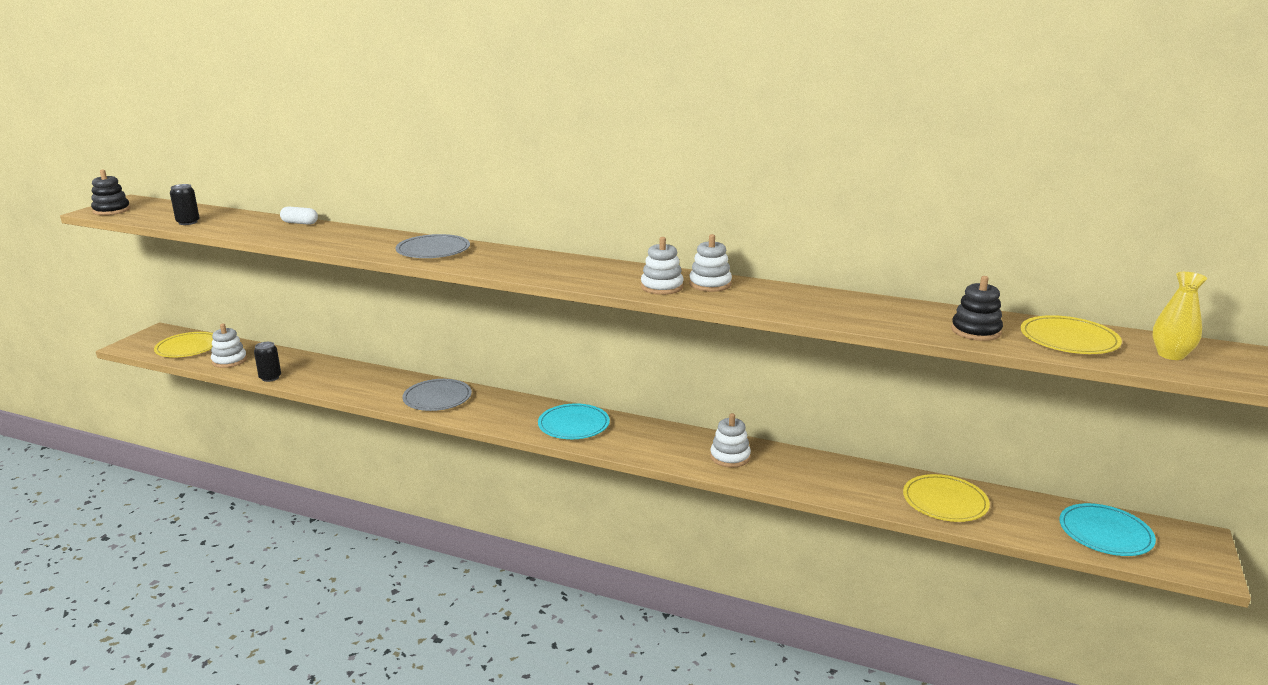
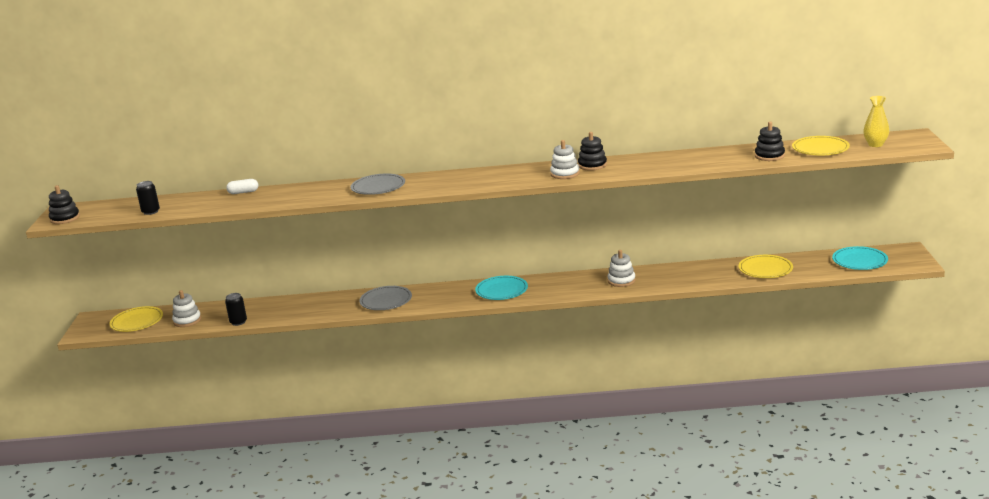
camera: 20 degrees left, 0 degrees up
white stacking toy [689,234,732,292] -> black stacking toy [578,132,607,170]

